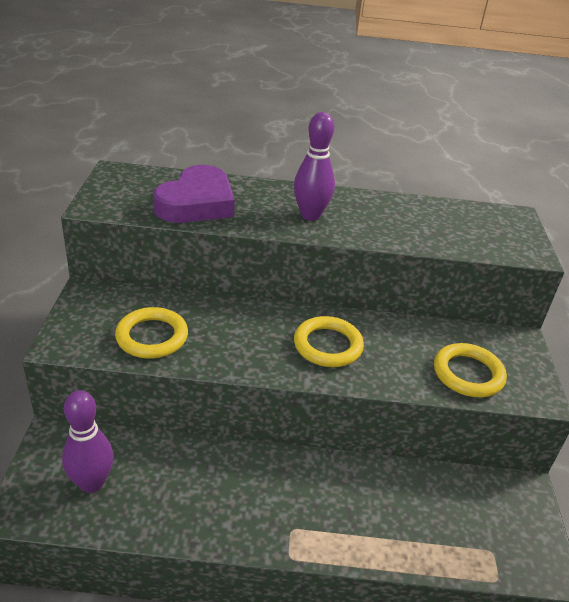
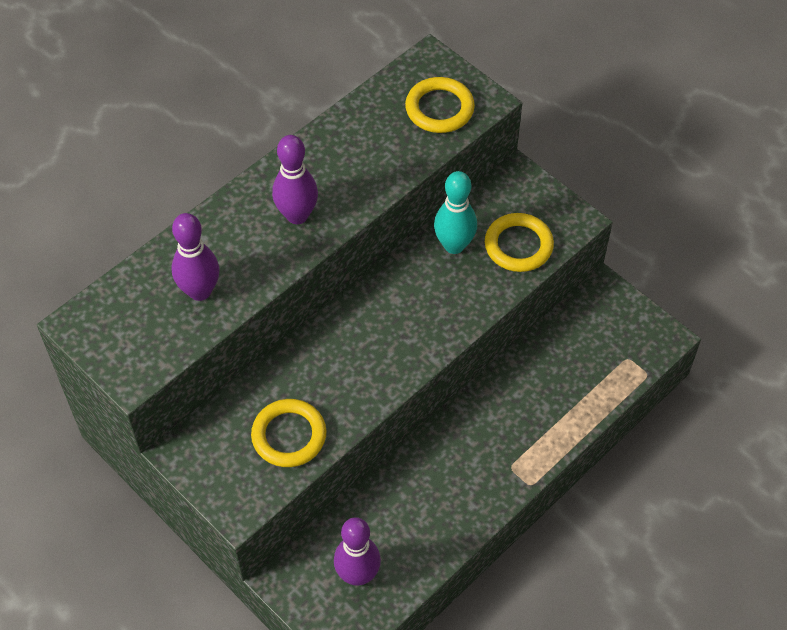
camera: 45 degrees left, 20 degrees up
purple heart [153,165,235,223] -> purple bowling pin [172,213,219,301]
yellow ring [294,316,364,367] -> yellow ring moved to [405,77,475,133]
none -> turquoise bowling pin [434,171,477,254]

